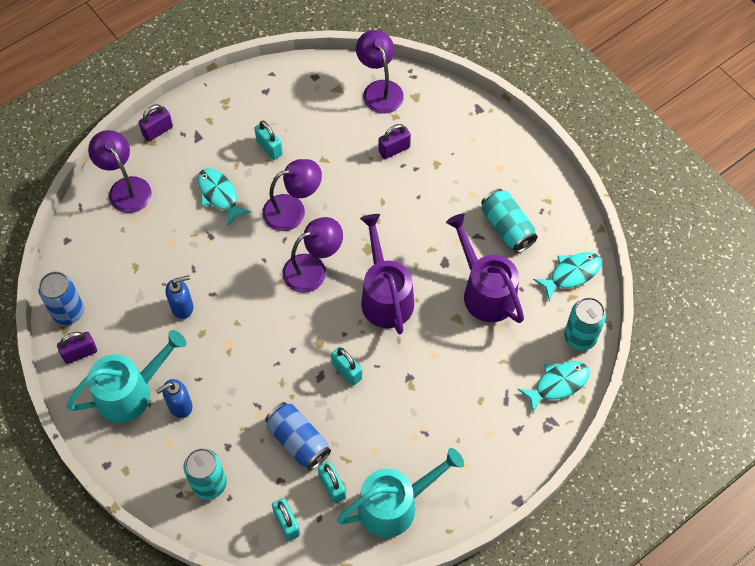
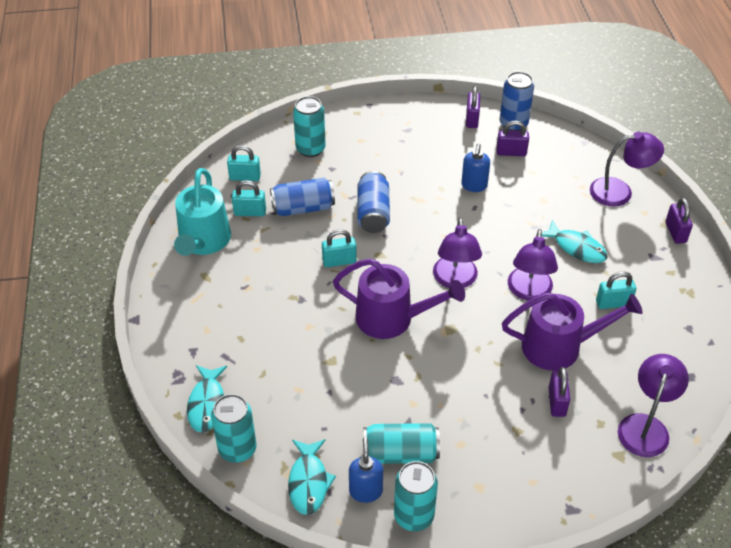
camera: 120 degrees right, 15 degrees down
turquoise watering can [67,330,186,423] -> none
blue soap dispenser [155,379,192,418] -> blue soap dispenser moved to [349,437,383,503]
turquoise fish [197,168,251,226] -> turquoise fish turned 45 degrees clockwise [542,219,608,263]
purple lamp [356,30,404,113] -> purple lamp turned 75 degrees counterclockwise [618,354,689,457]
purple watering can [446,214,524,323] -> purple watering can moved to [502,293,643,370]
none -> blue can [357,171,390,233]
none -> turquoise can [394,461,438,531]
none -> purple padlock [496,121,529,156]

